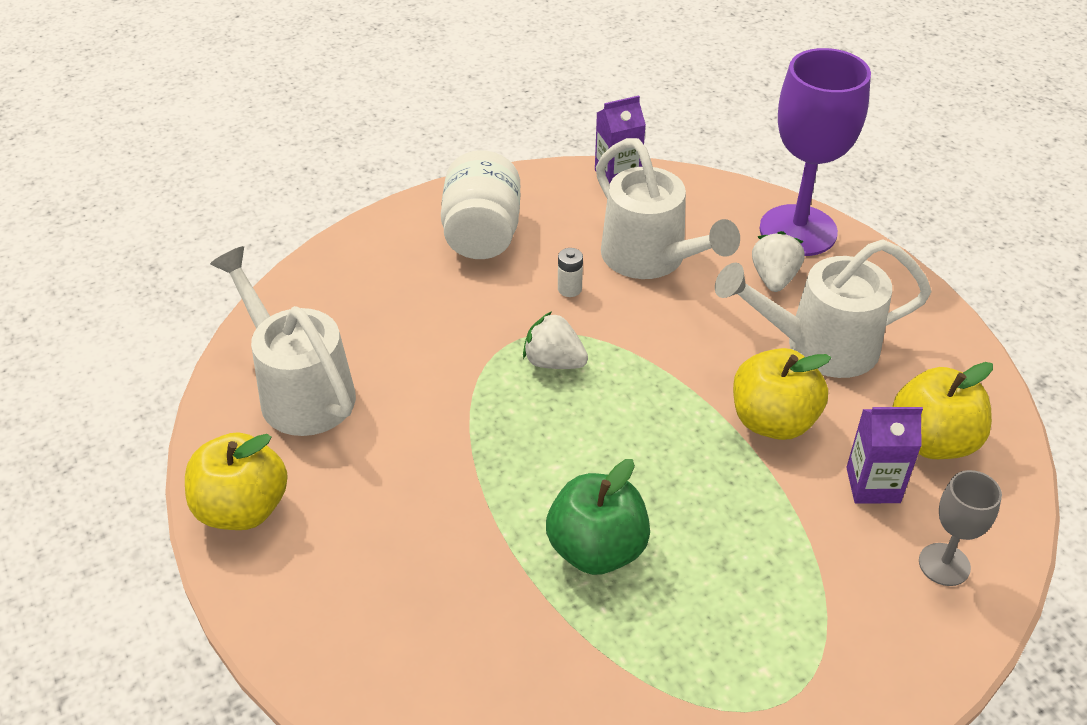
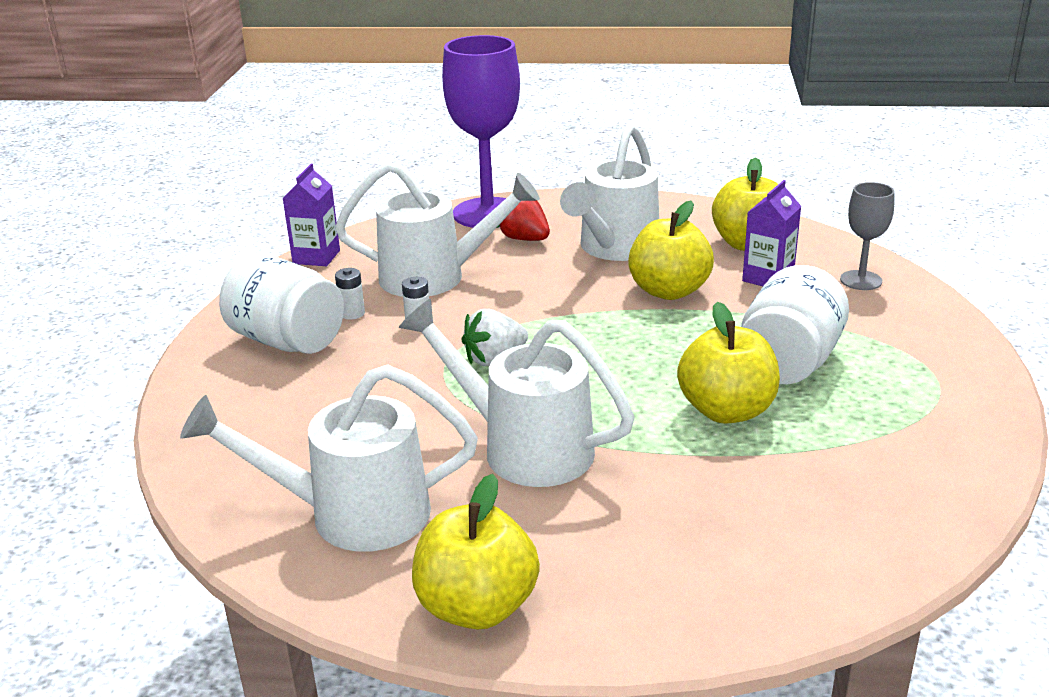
camera: 55 degrees left, 15 degrees down
green apple [546,459,650,575] -> yellow apple [677,301,780,424]
white strawberry [752,231,805,292] -> red strawberry [497,201,550,241]
none -> white battery [335,268,365,320]
none -> white watering can [399,299,635,487]
none -> white jar [741,265,849,384]

